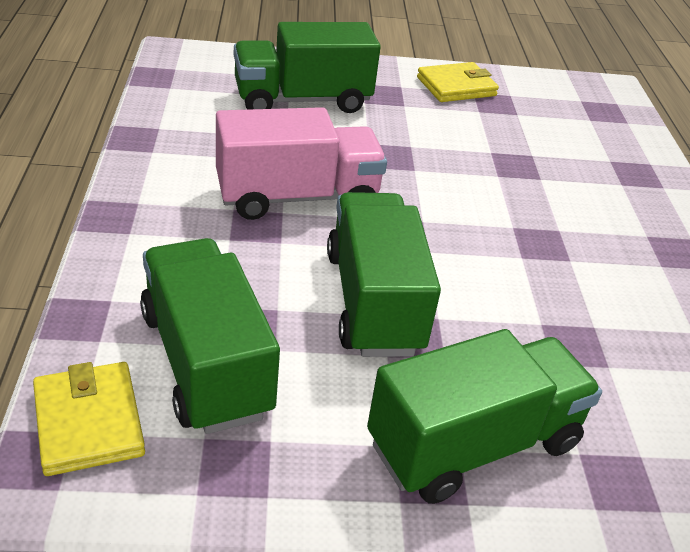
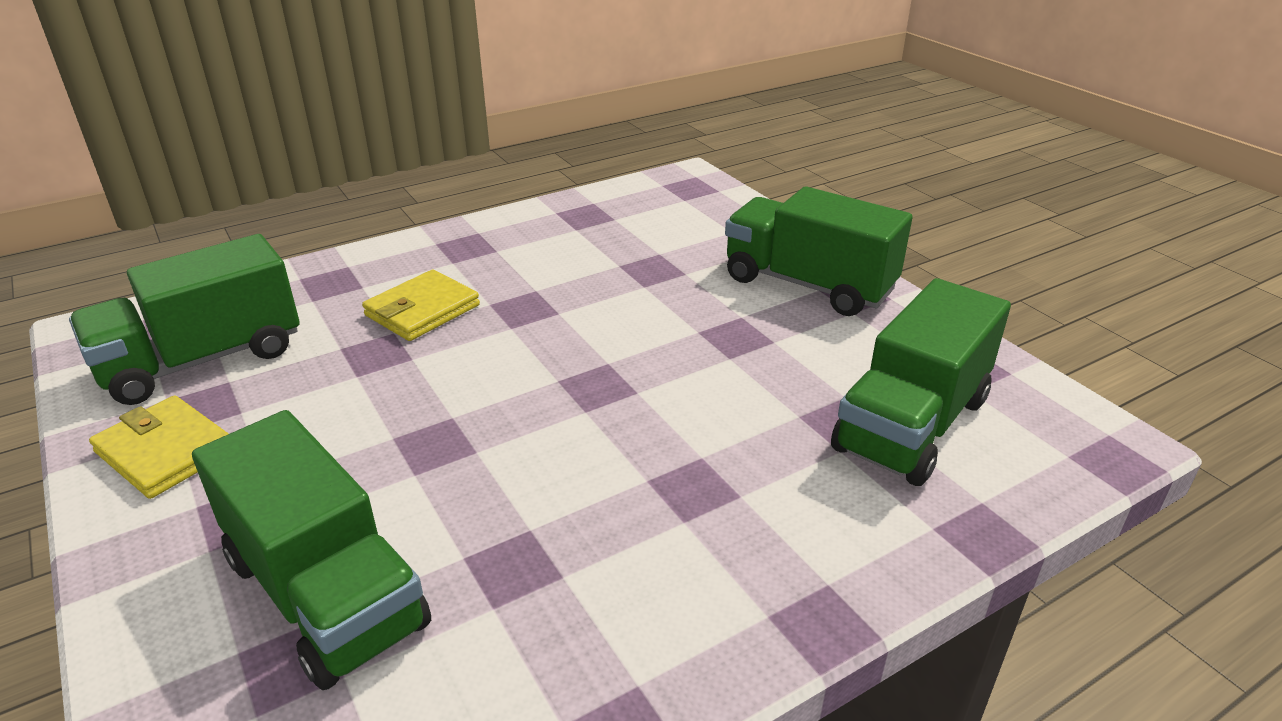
camera: 115 degrees left, 5 degrees down
yellow wallet [33,362,145,476] -> yellow wallet moved to [362,270,480,341]
pink truck [216,107,387,220] -> none
green truck [327,192,441,357] -> green truck moved to [69,234,300,405]

